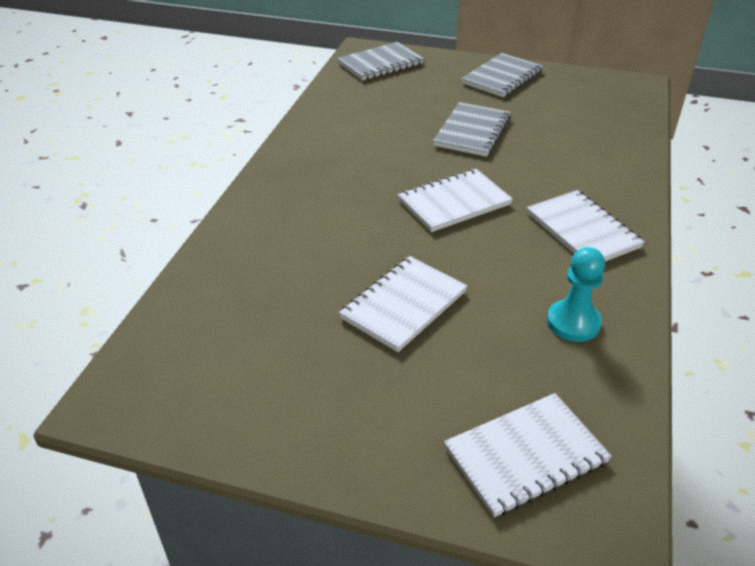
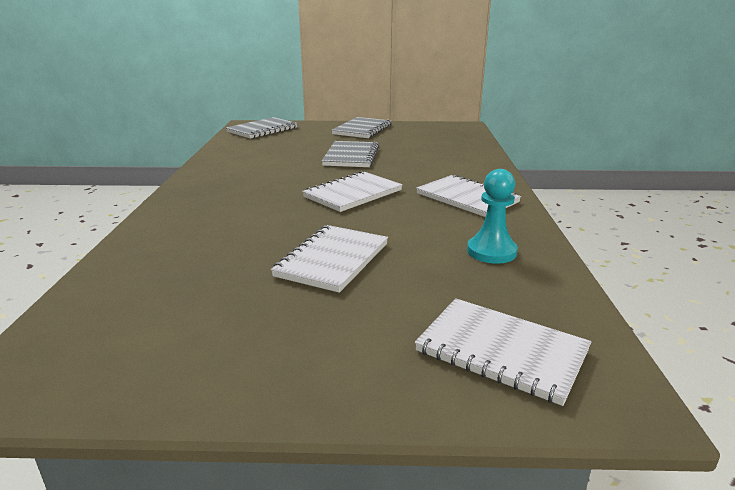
camera: 15 degrees left, 15 degrees down
white notebook [444,393,612,517] -> white notebook turned 75 degrees clockwise [415,298,591,406]

